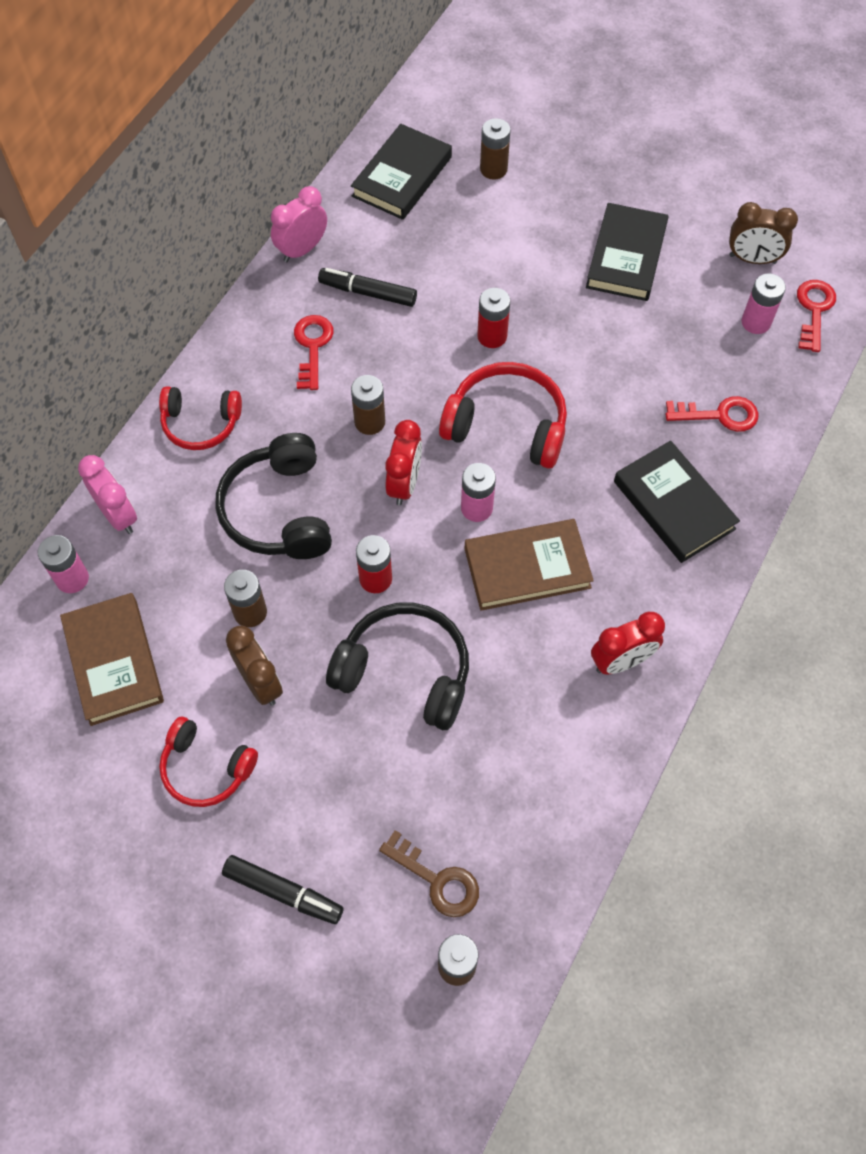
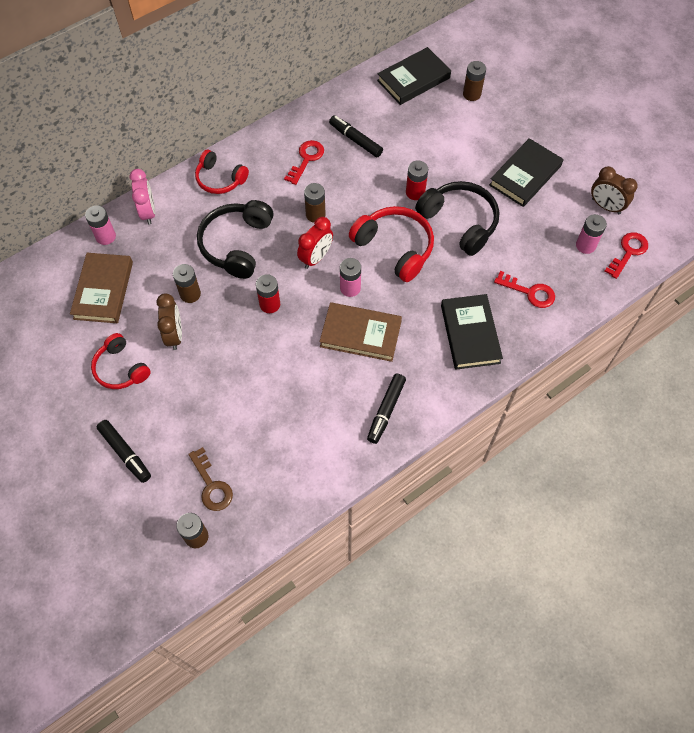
camera: 25 degrees right, 0 degrees up
pink clock [271,186,327,262] -> none
black headphones [326,602,469,730] -> black headphones moved to [415,181,499,256]
red clock [591,612,665,675] -> black marker [367,374,406,444]

